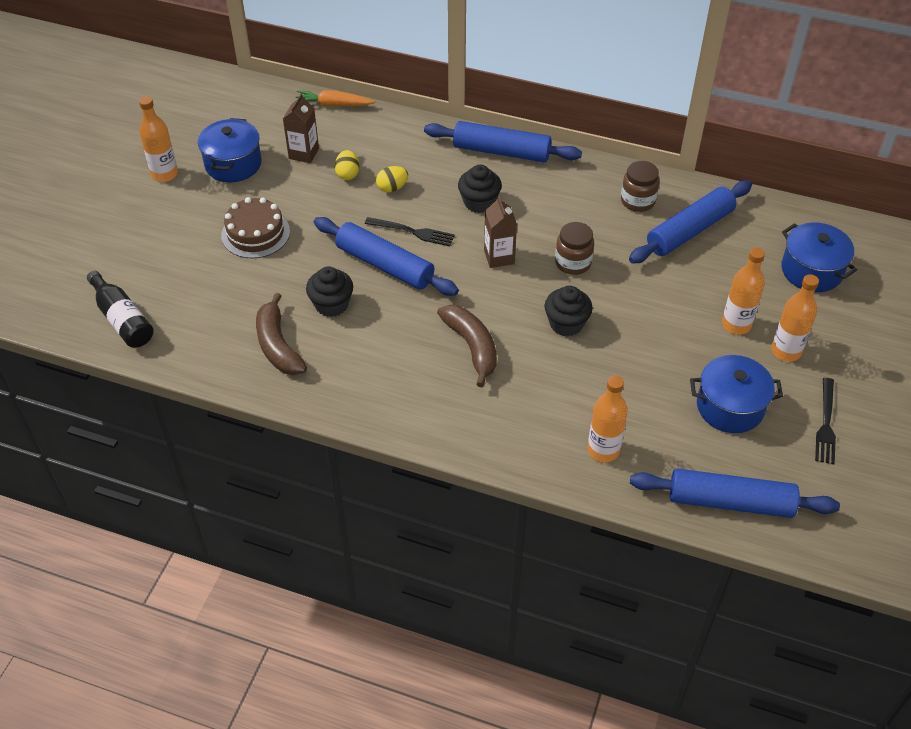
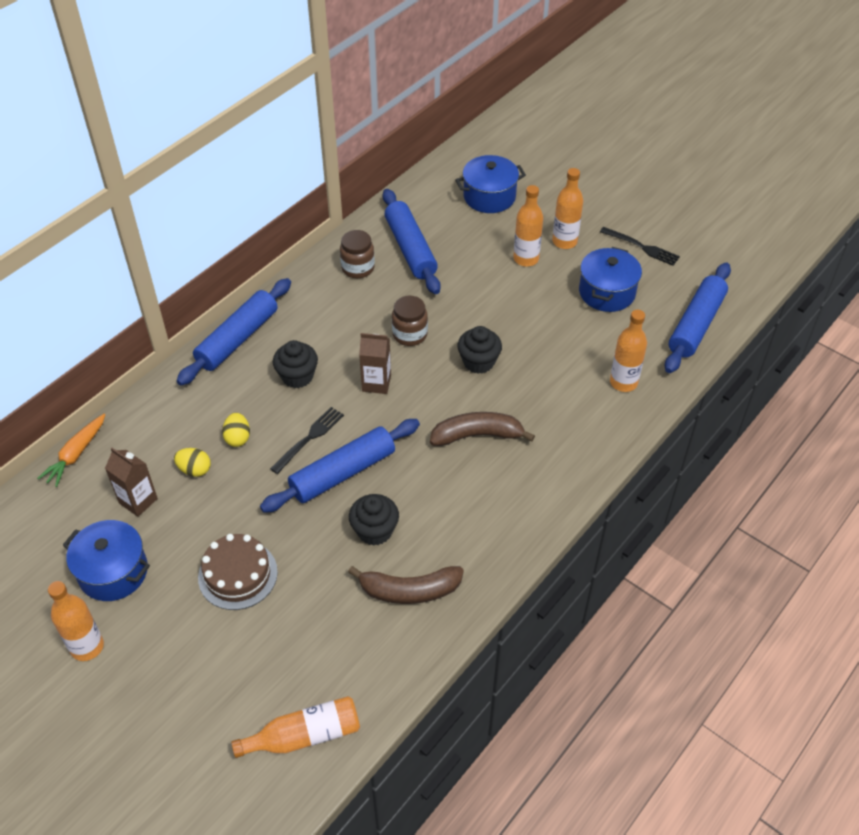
camera: 70 degrees left, 0 degrees up
black bottle [87,271,154,348] -> orange bottle [231,696,360,758]

